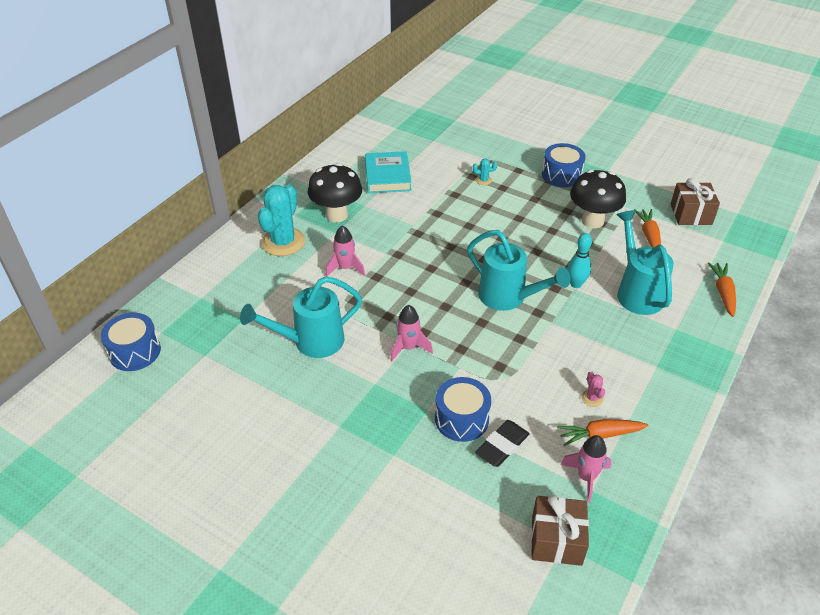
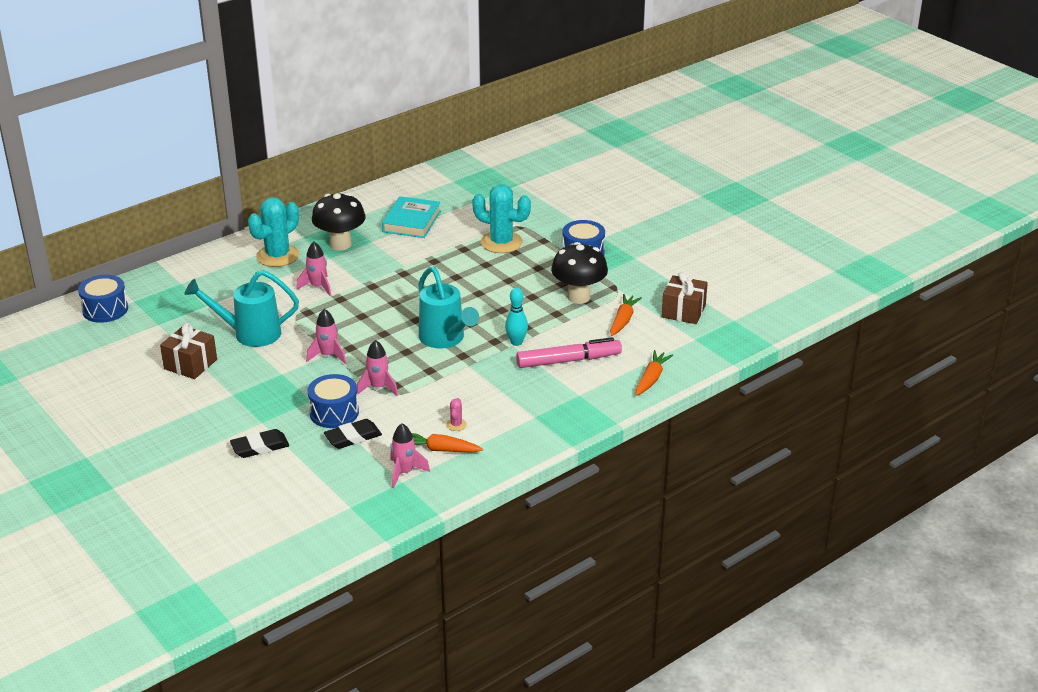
camera: 20 degrees right, 10 degrees down
turquoise cactus [473,158,497,185] -> turquoise cactus [472,184,531,253], size x2.44
brown gift [531,495,589,566] -> brown gift moved to [160,323,217,379]
turquoise watering can [616,210,674,315] -> pink marker [516,337,622,368]
none -> black eraser [230,429,289,458]
none -> pink rocket [357,340,398,396]

